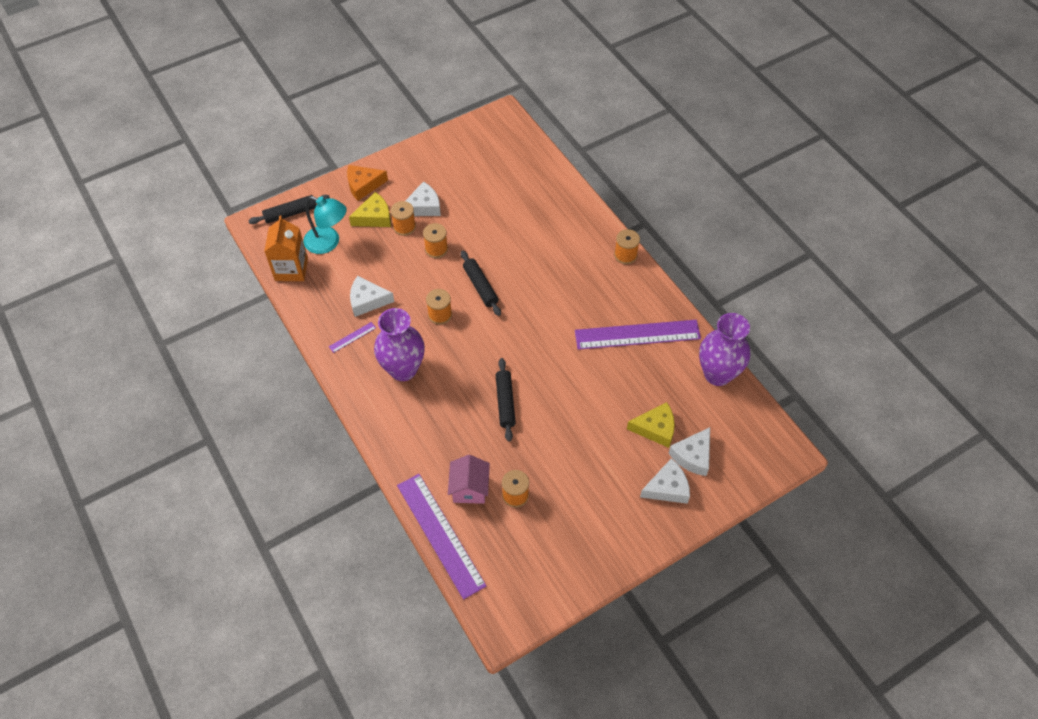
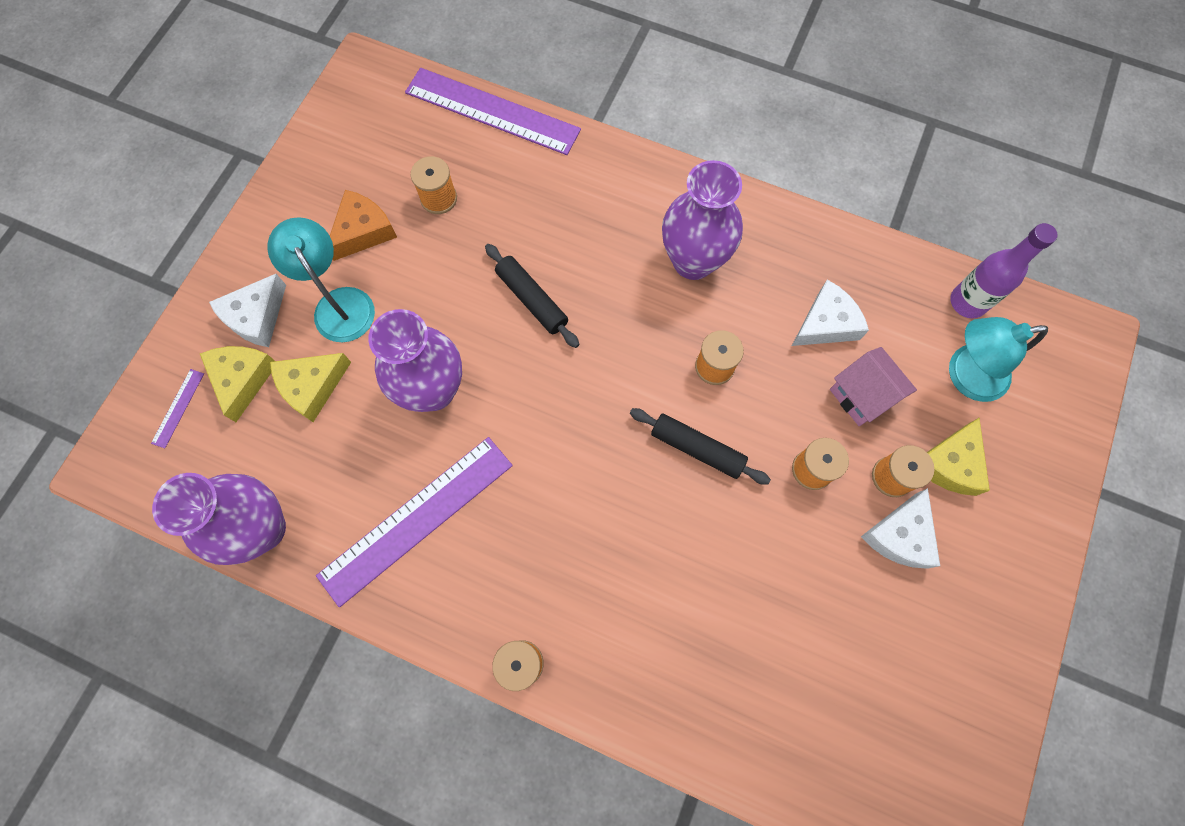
camera: 145 degrees right, 15 degrees up
black rolling pin [249,195,330,224] -> none
orange carton [264,216,308,281] -> purple bottle [950,223,1058,318]
purple ruler [329,322,376,353] -> purple ruler moved to [151,369,204,448]
orange cheese [347,165,388,201] -> orange cheese moved to [330,190,397,261]
pink house [448,455,490,504] -> pink house moved to [830,347,917,426]
white cheese [669,427,710,476] -> yellow cheese [200,346,275,422]
none -> turquoise lamp [267,217,375,342]
none -> purple vase [368,309,462,412]

